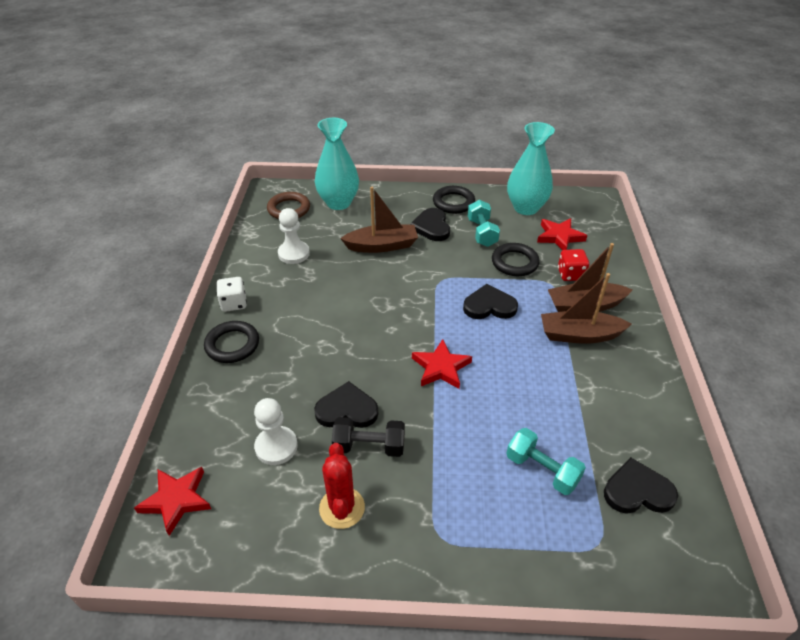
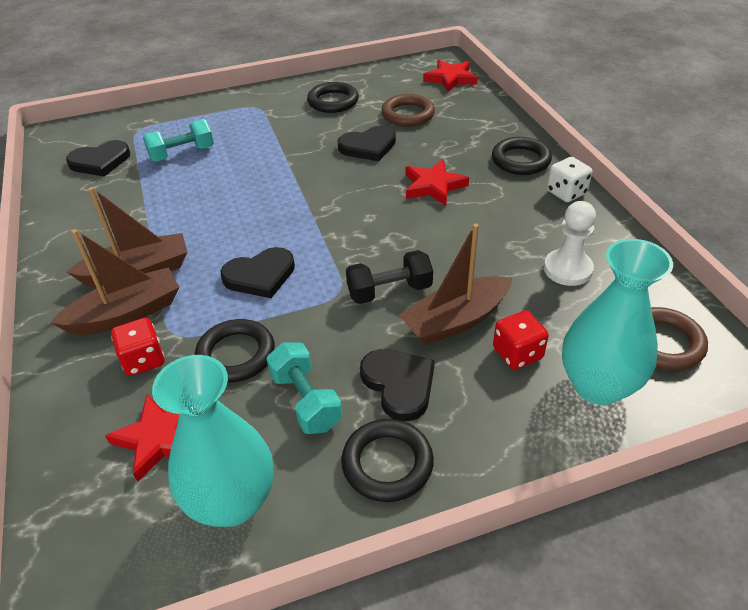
camera: 160 degrees right, 0 degrees up
white pawn [254,398,298,465] -> brown ring [381,94,435,127]
red cactus [319,443,365,529] -> black ring [307,82,359,113]
black dumbbell [332,417,405,457] -> black dumbbell moved to [346,250,433,304]
red star [412,339,472,389] -> red star moved to [405,159,469,206]
turquoise dumbbell [506,428,586,495] -> turquoise dumbbell turned 45 degrees counterclockwise [143,119,214,162]
none -> red dice [493,310,549,370]

